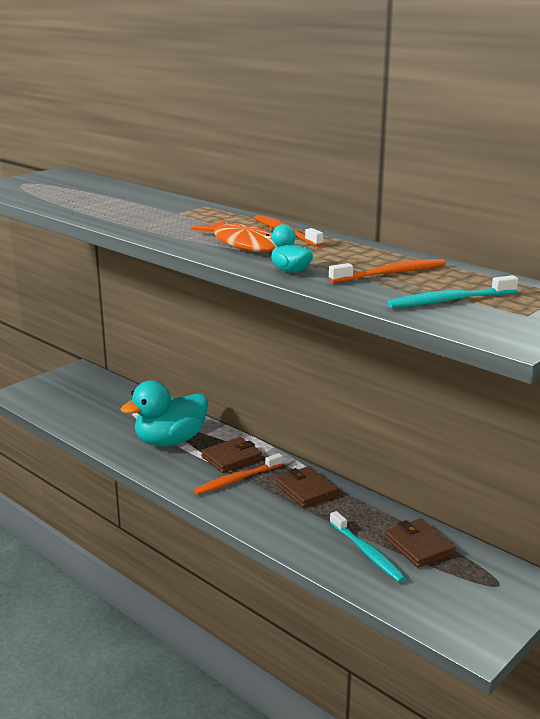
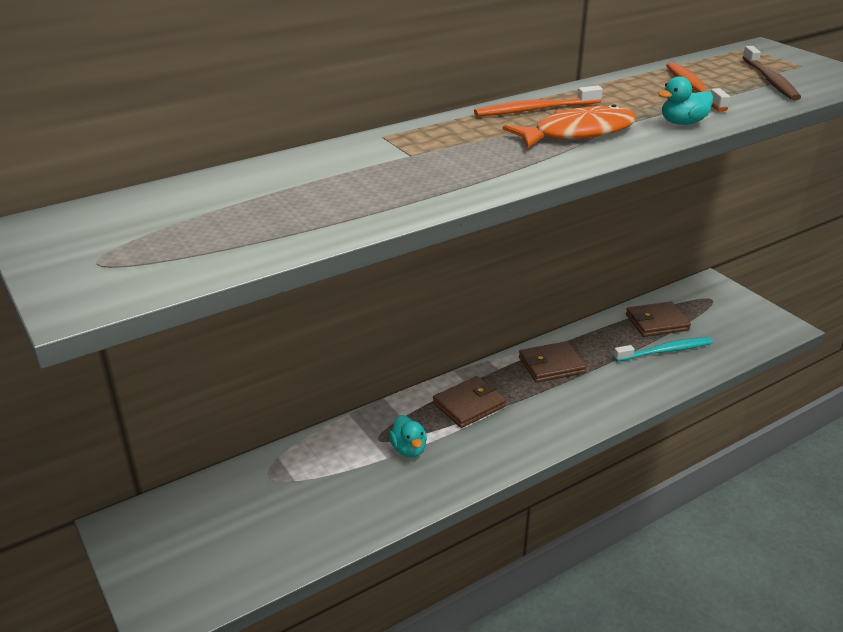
camera: 75 degrees left, 10 degrees up
turquoise duck [121,380,208,446] -> turquoise duck [389,415,427,457], size x0.46
orange toothbrush [194,453,283,495] -> none
brown wallet [201,437,262,473] -> brown wallet turned 75 degrees clockwise [433,376,506,428]
turquoise toothbrush [387,275,518,308] -> brown toothbrush [742,46,801,101]

